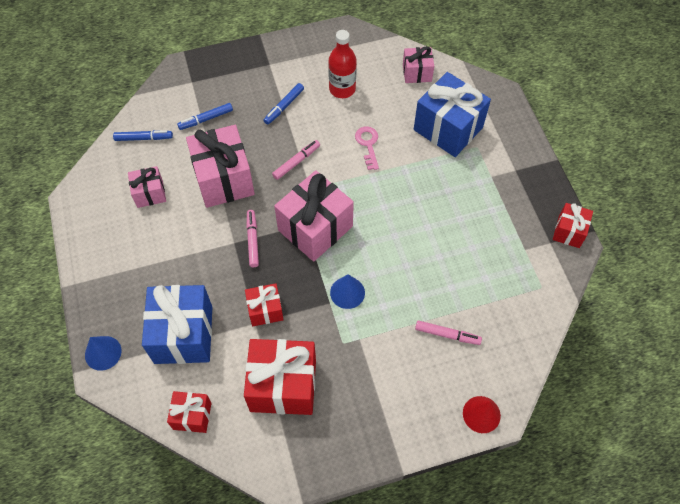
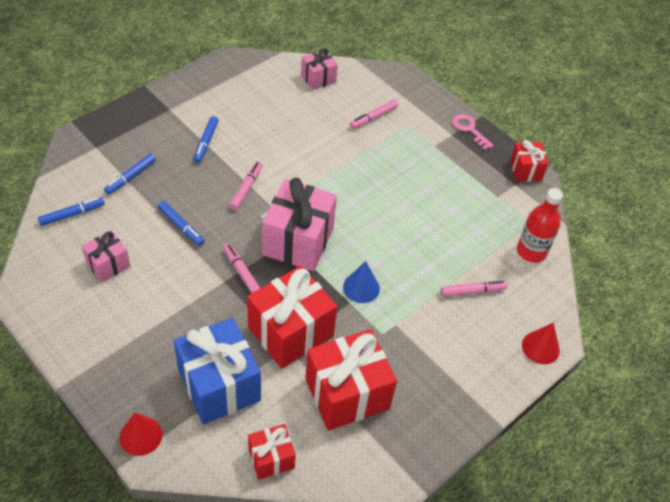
camera: 30 degrees left, 10 degrees down
blue cone [85,336,122,371] -> red cone [119,413,162,456]
pink gift [186,125,255,208] -> blue marker [158,201,204,246]
red gift [245,283,284,326] -> red gift [247,266,337,369], size x1.87
red bottle [328,30,357,98] -> red bottle moved to [517,188,563,263]
pink key [355,126,379,170] -> pink key moved to [452,114,494,150]
blue gift [414,72,491,157] -> pink marker [350,99,398,129]

